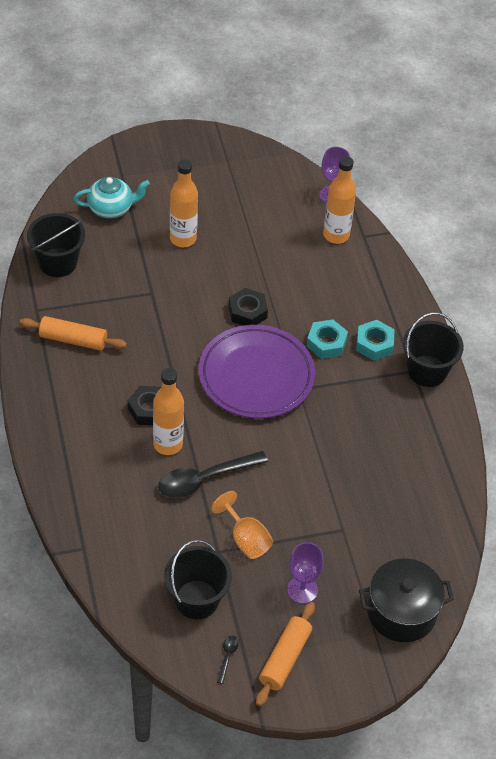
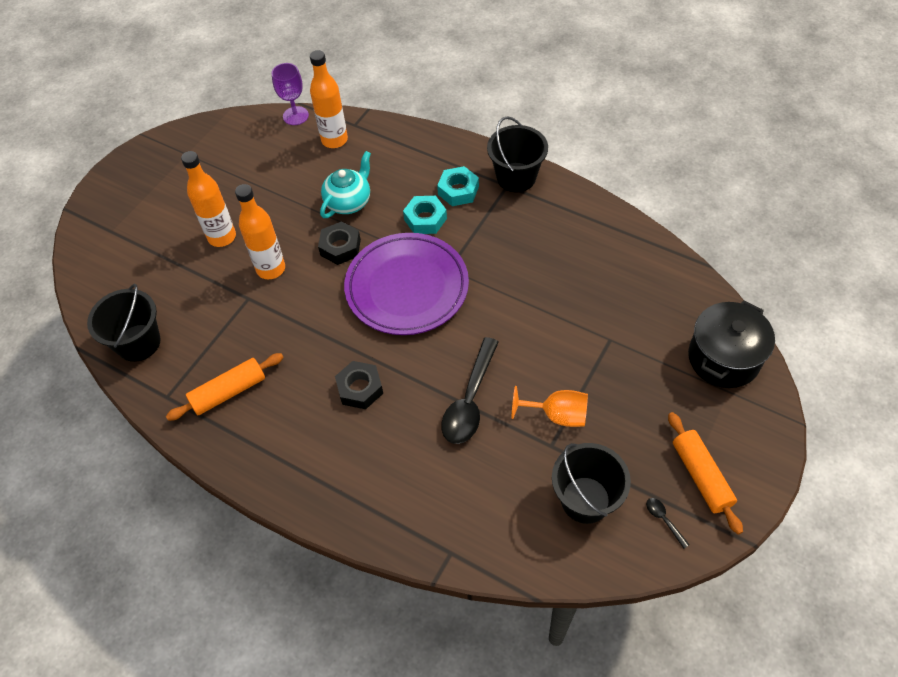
camera: 40 degrees left, 5 degrees up
turquoise teapot [74,177,150,218] -> turquoise teapot moved to [320,151,371,218]
orange bottle [153,368,184,455] -> orange bottle moved to [235,184,285,279]
purple goblet [287,542,324,604] -> none

